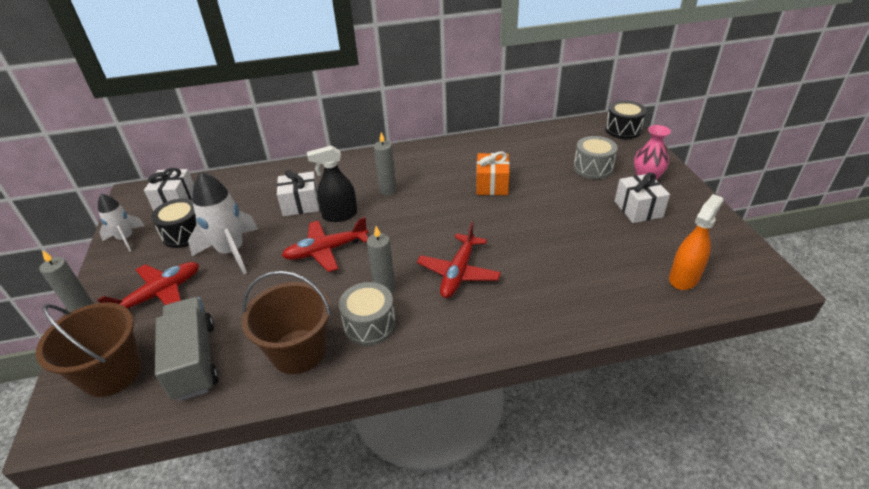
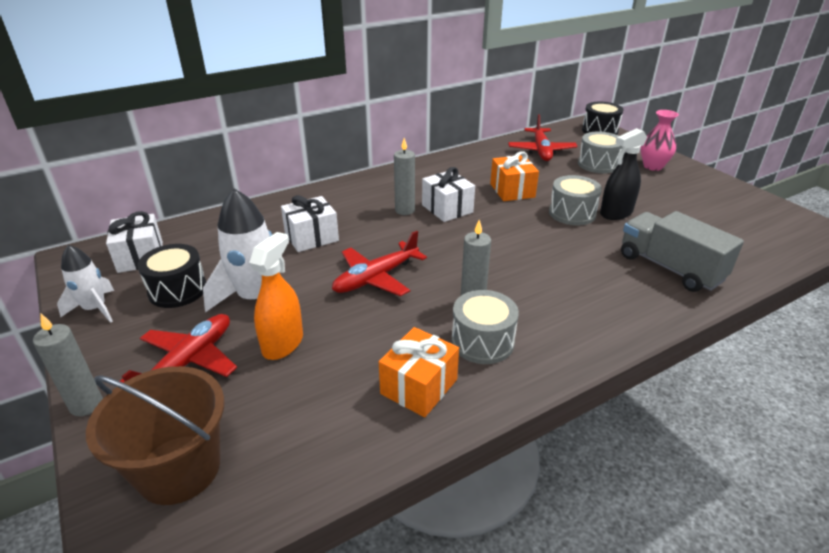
camera: 20 degrees left, 5 degrees down
grey truck [155,297,219,401] -> grey truck moved to [621,211,744,292]
brown bucket [242,271,331,374] -> orange gift [379,327,459,417]
black spray bottle [307,145,357,222] -> black spray bottle moved to [600,128,647,220]
red plane [417,221,501,298] -> red plane moved to [508,114,577,161]
white gift [615,173,670,223] -> white gift moved to [422,167,475,222]
orange spray bottle [669,194,723,290] -> orange spray bottle moved to [249,232,303,360]
none -> grey drum [549,175,602,225]

